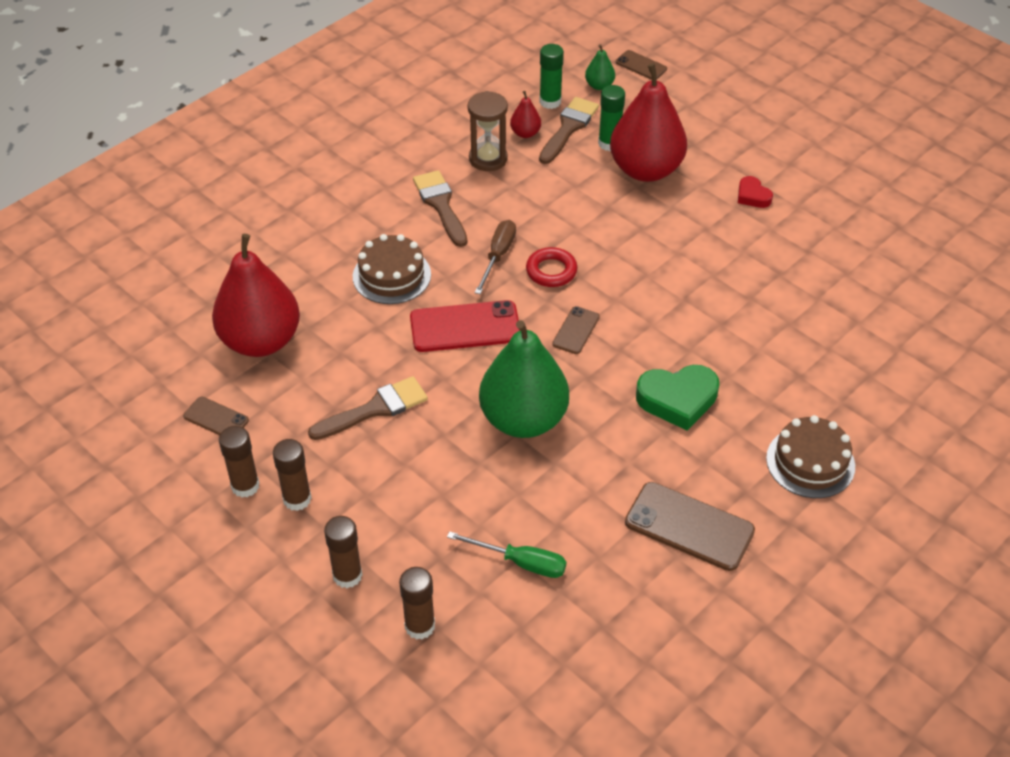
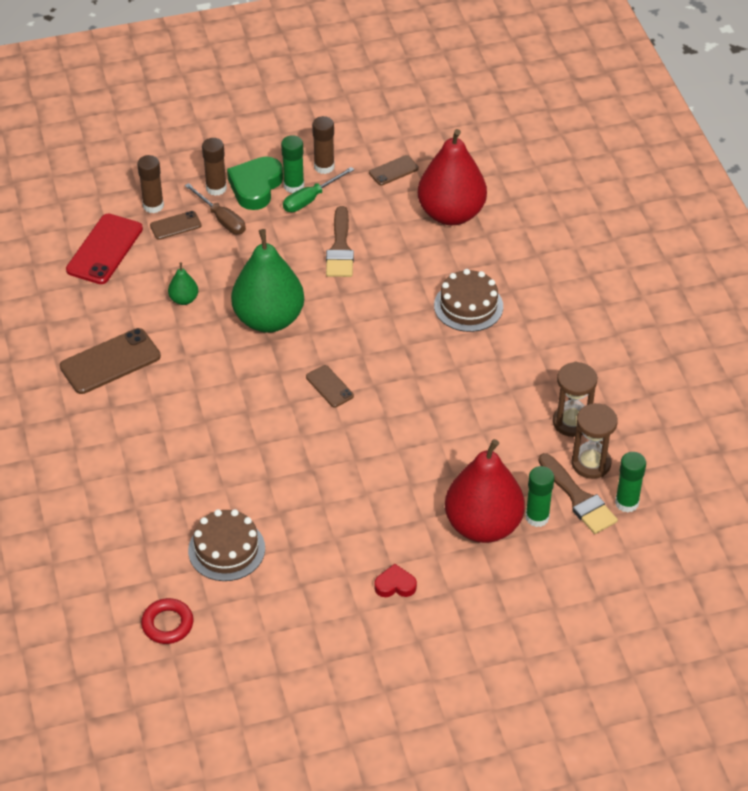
camera: 120 degrees right, 0 degrees up
brown glue stick [273,439,312,511] -> green glue stick [281,135,304,193]
red phone [410,300,520,352] -> red phone moved to [66,214,143,284]
brown brush [413,170,467,247] -> none
green screwdriver [447,531,566,578] -> green screwdriver moved to [283,167,354,212]
brown screwdriver [475,220,516,294] -> brown screwdriver moved to [185,183,246,234]
red pear [510,91,541,138] -> brown hourglass [572,403,618,479]
red ring [526,247,577,287] -> red ring moved to [141,598,193,644]
green pear [585,44,615,90] -> green pear moved to [168,262,198,305]
brown phone [616,50,667,80] -> brown phone moved to [150,211,202,240]
green heart [636,365,719,430] -> green heart moved to [227,157,283,210]
brown cake [766,415,855,498] -> brown cake moved to [188,509,265,581]

